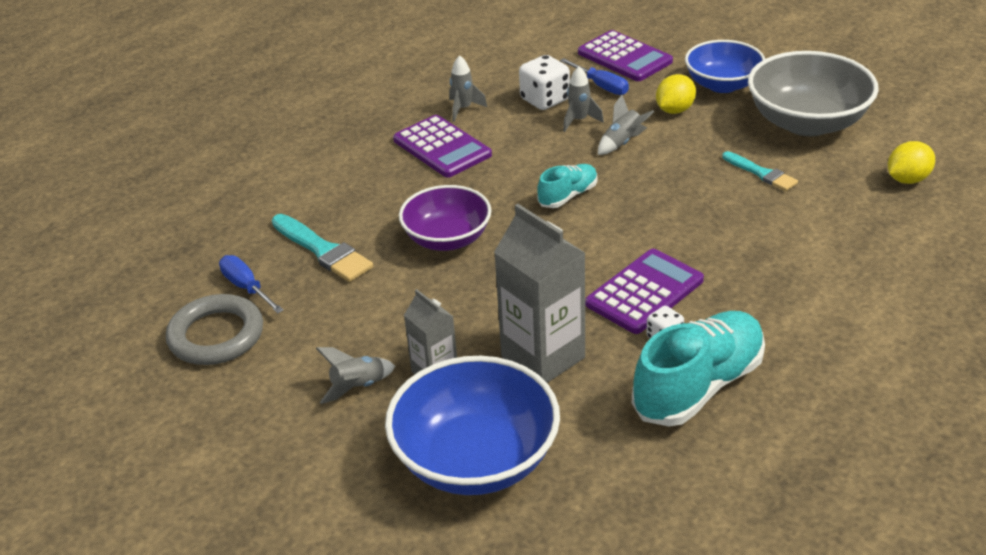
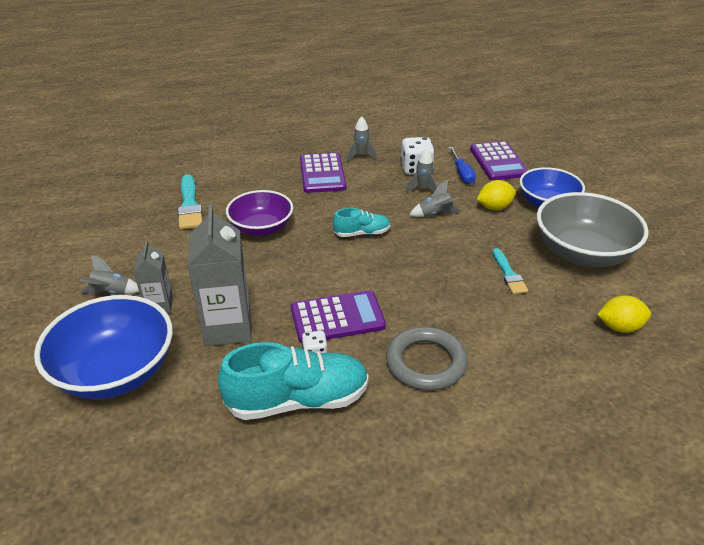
camera: 30 degrees right, 0 degrees up
grey ring [166,294,263,365] -> grey ring moved to [386,327,468,391]
blue screwdriver [219,255,283,313] -> none

